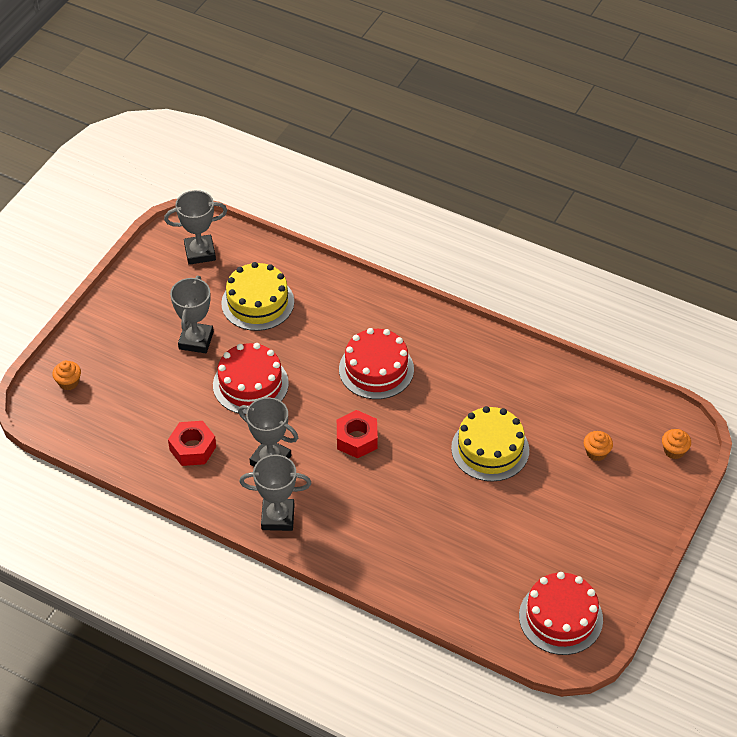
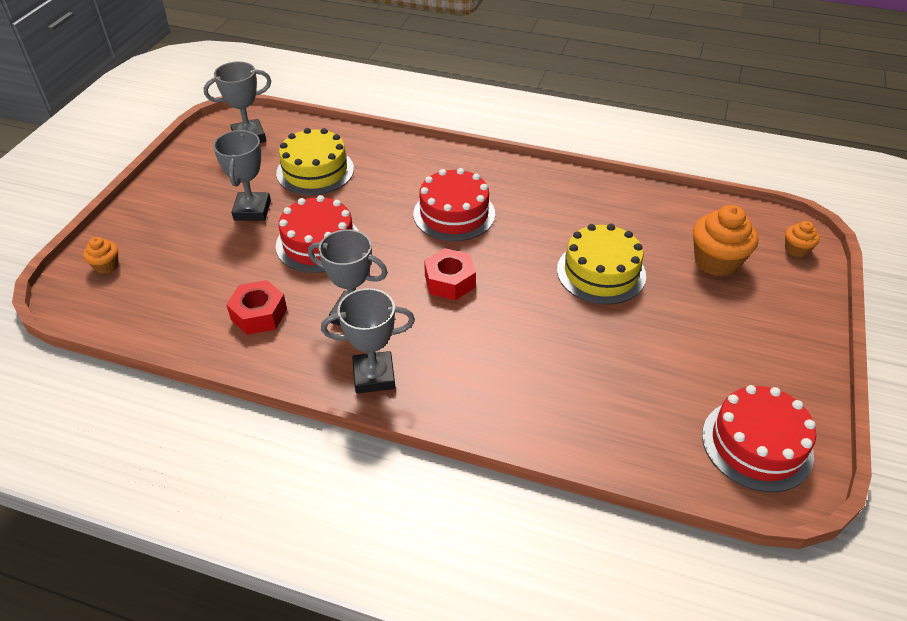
camera: 10 degrees left, 5 degrees down
orange cupcake [584,431,613,461] -> orange cupcake [693,205,758,277], size x1.90

